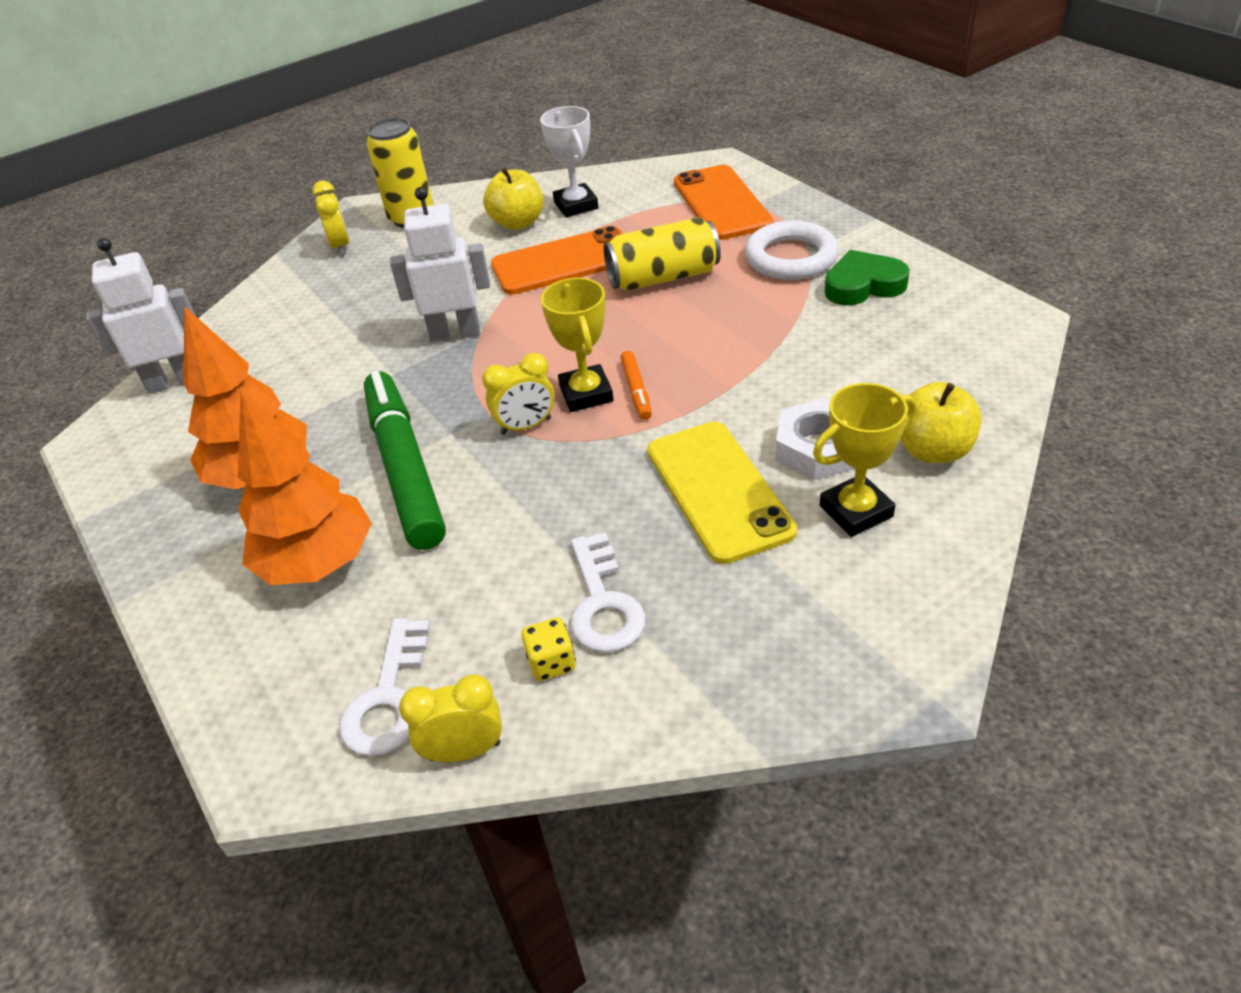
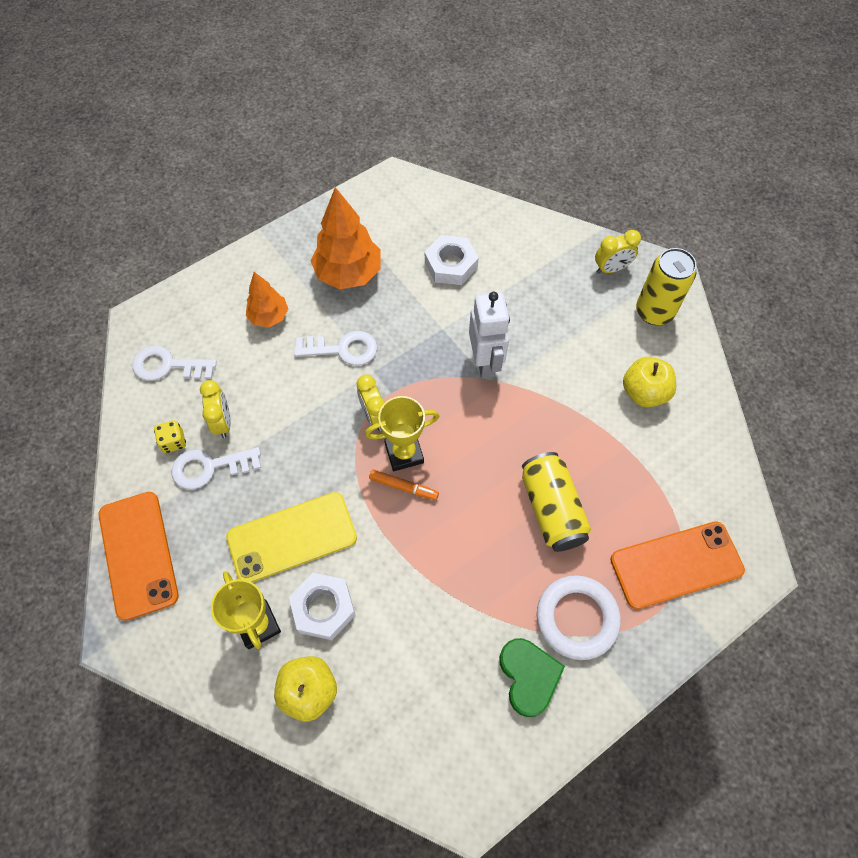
camera: 85 degrees right, 20 degrees up
white robot [86,238,196,394] -> none
orange tree [238,391,372,585] -> orange tree [246,272,288,327], size x0.59
green marker [364,371,446,550] -> white key [294,331,377,366]
yellow clock [399,674,502,762] -> yellow clock moved to [200,380,231,438]
orange phone [491,226,623,295] -> orange phone moved to [98,492,179,621]
white trophy [540,106,598,217] -> none
orange marker [621,351,652,420] -> orange marker turned 150 degrees counterclockwise [369,469,439,500]
none -> white nut [425,235,479,285]

